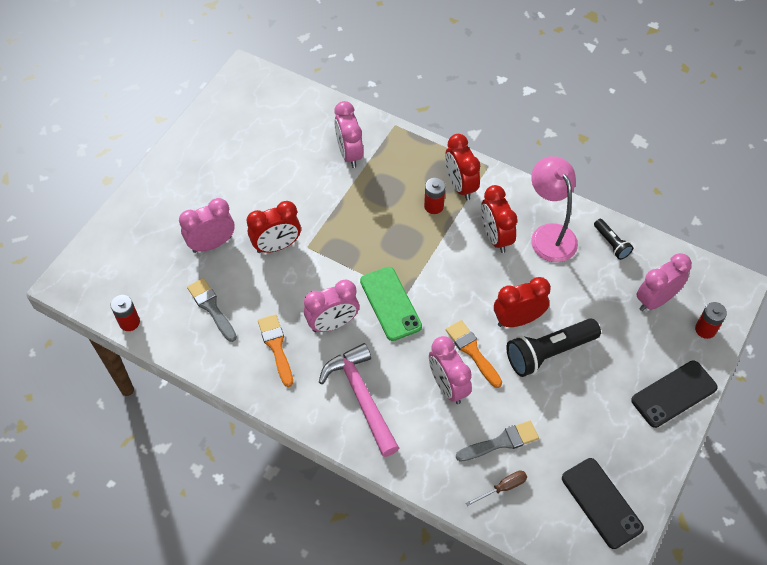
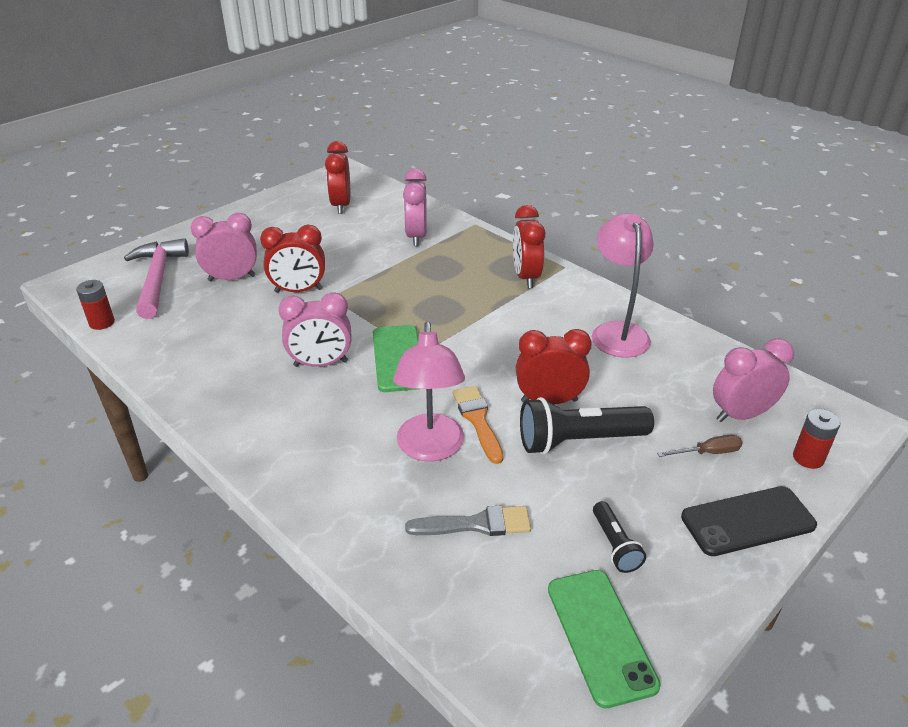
camera: 15 degrees right, 20 degrees down
grey brush [187,278,237,342] -> none
orange brush [258,314,293,387] -> none
pink hammer [319,343,399,457] -> pink hammer moved to [124,238,189,319]
red battery [424,178,445,214] -> none
pink clock [429,336,472,404] -> pink lamp [393,321,465,462]
brown screwdriver [466,470,527,506] -> brown screwdriver moved to [657,435,742,457]
red clock [481,185,518,253] -> red clock moved to [325,141,350,214]
black phone [562,458,644,549] -> green phone [548,570,661,709]
black flashlight [594,219,633,260] -> black flashlight moved to [593,501,646,573]

